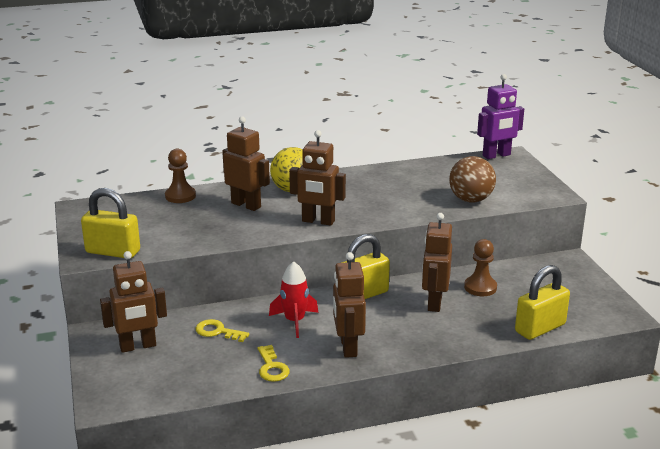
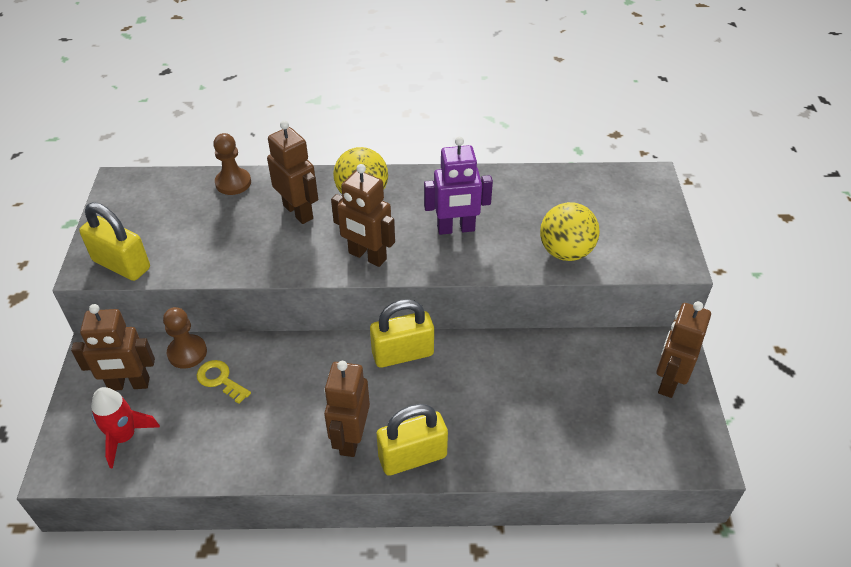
camera: 15 degrees right, 20 degrees up
yellow key [258,345,290,382] -> none
red rocket [269,261,319,338] -> red rocket moved to [91,387,160,468]
brown robot [422,213,452,312] -> brown robot moved to [656,301,711,398]
brown ball [449,156,496,202] -> yellow ball [540,202,600,261]
brown pawn [464,239,497,296] -> brown pawn moved to [163,307,207,369]
purple robot [477,74,524,159] -> purple robot moved to [424,137,493,235]
yellow padlock [515,265,570,340] -> yellow padlock moved to [377,404,448,476]

